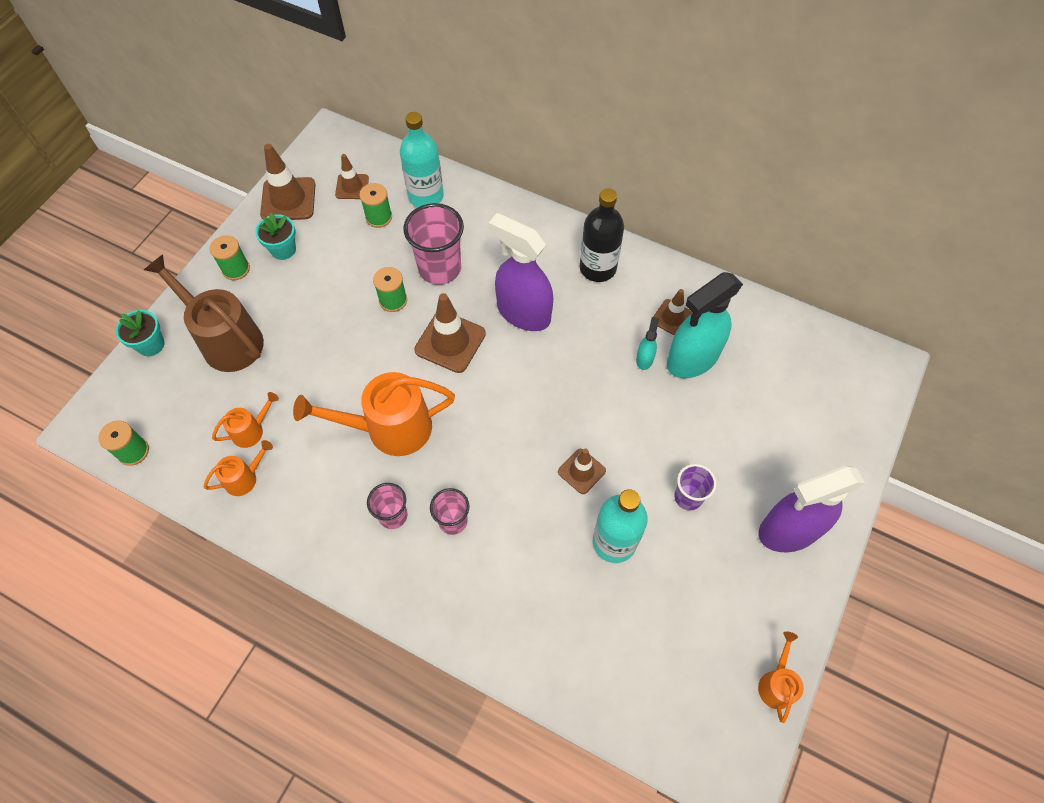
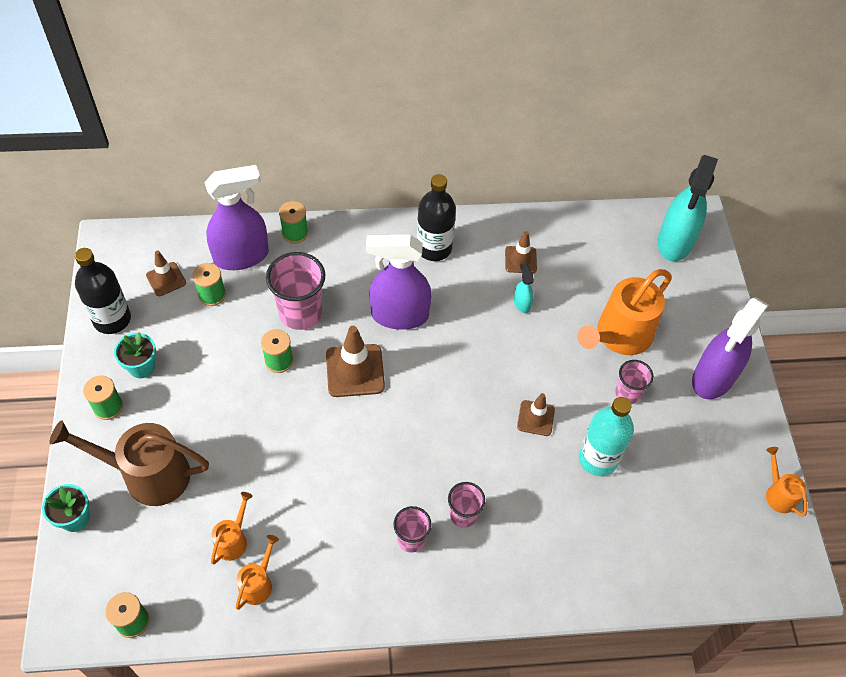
camera: 35 degrees left, 5 degrees down
brown traffic cone [260,144,316,220] -> black bottle [75,248,131,334]
orange watering can [293,372,455,456] -> orange watering can moved to [578,269,671,355]
turquoise bottle [400,112,444,207] -> purple spray bottle [204,165,269,270]
turquoise spray bottle [667,272,743,378] -> turquoise spray bottle moved to [657,155,718,261]
purple cup [674,464,717,510] -> pink cup [615,360,654,404]
none -> green spool [279,201,308,244]

